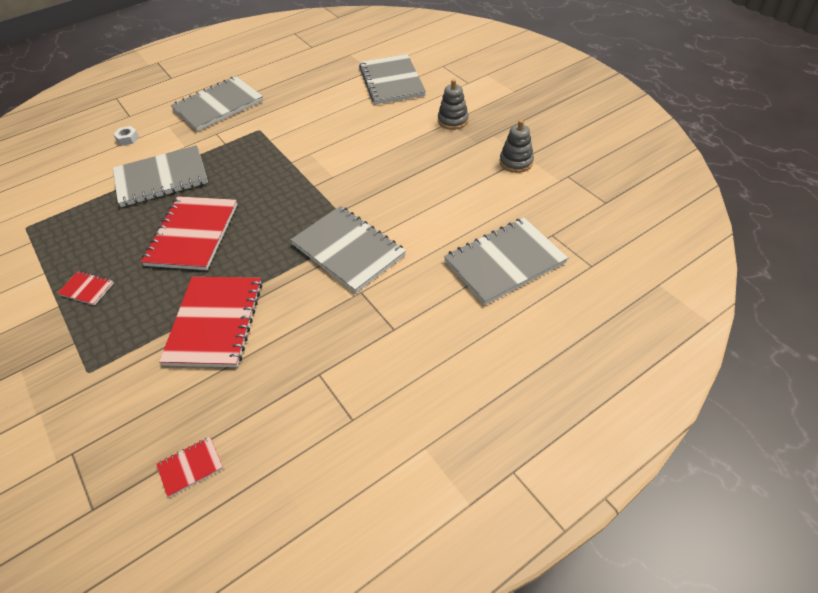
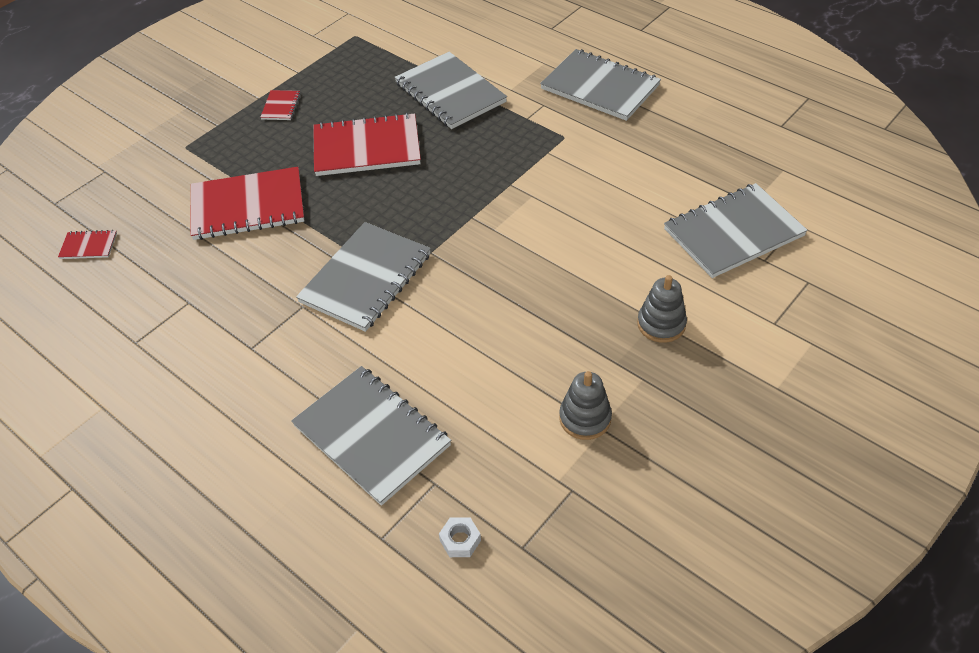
camera: 75 degrees right, 0 degrees up
white nut [113,126,139,146] -> white nut moved to [439,517,481,557]
red notebook [156,437,223,497] -> red notebook turned 45 degrees counterclockwise [58,230,117,259]

